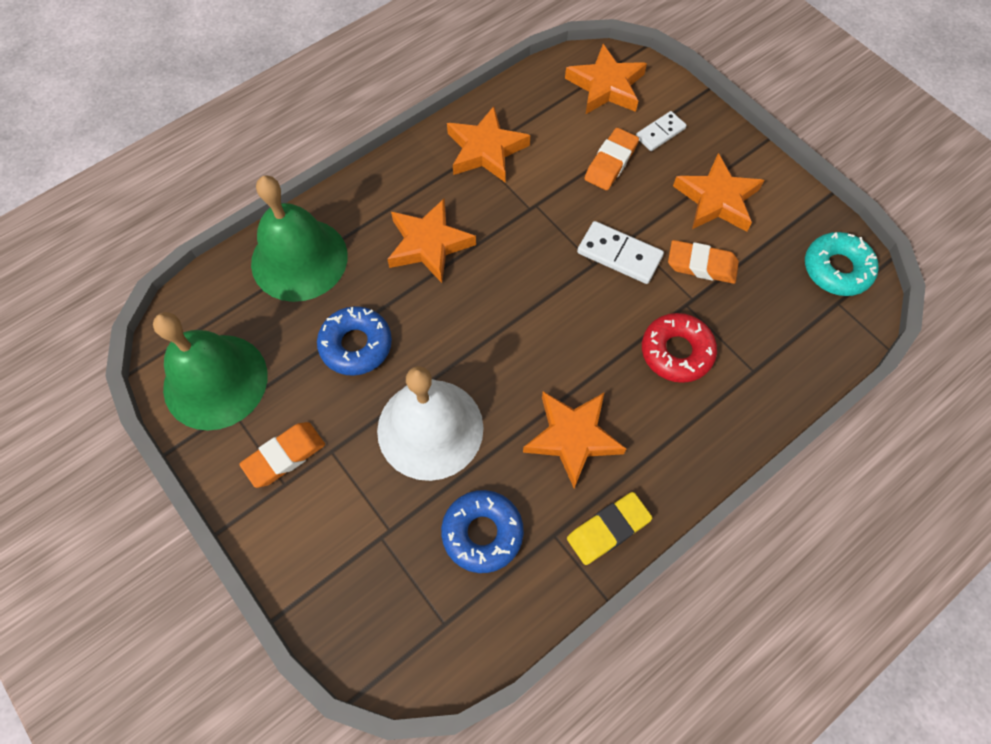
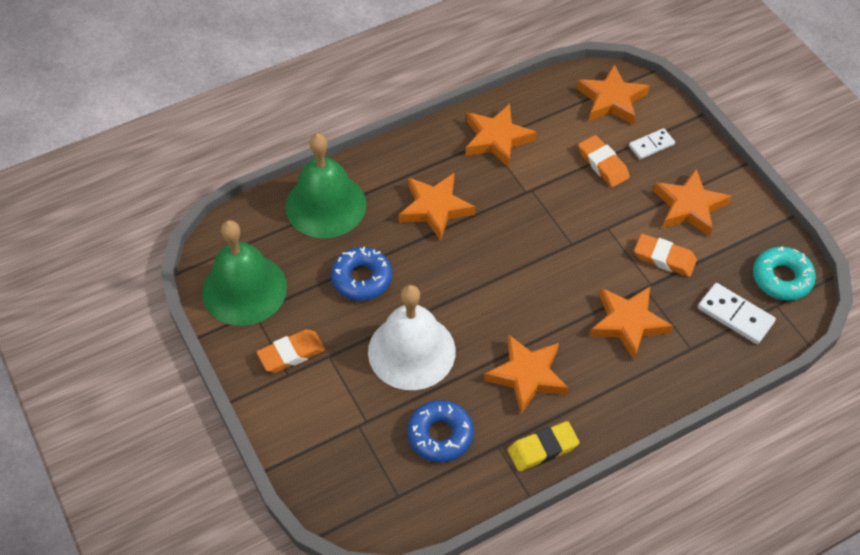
camera: 10 degrees right, 10 degrees down
white domino [577,221,664,284] -> white domino moved to [698,283,776,344]
orange eraser [584,128,639,190] -> orange eraser turned 75 degrees counterclockwise [578,135,630,187]
red donut [642,313,717,383] -> orange star [590,287,673,360]

